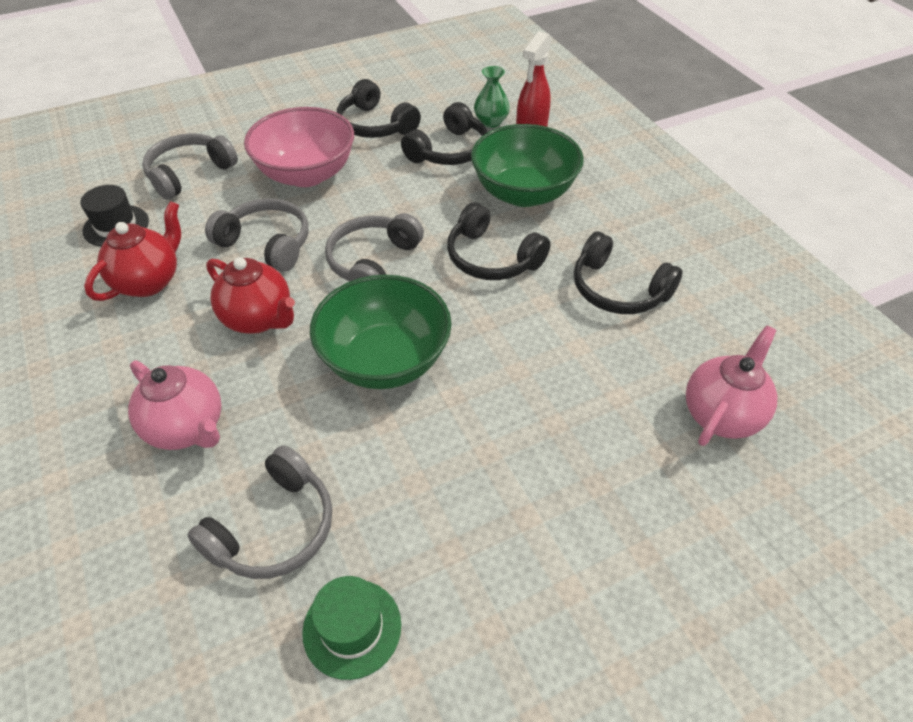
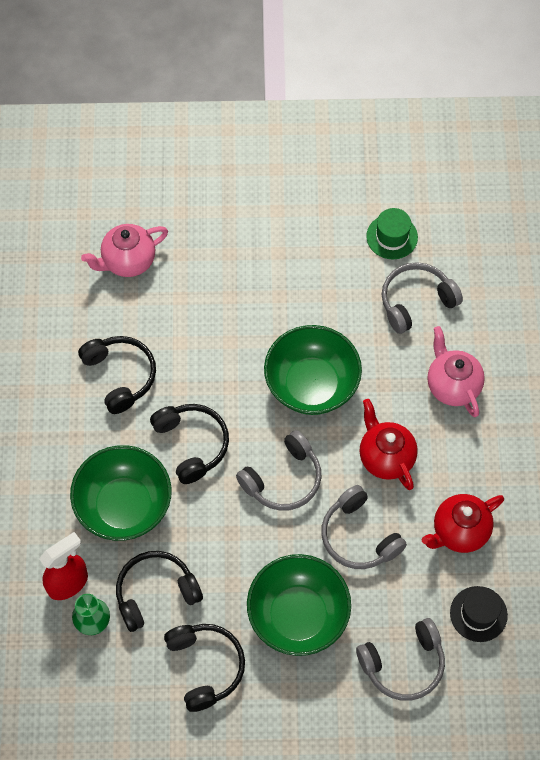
camera: 155 degrees left, 15 degrees up
pink bowl [244,107,354,187] -> green bowl [247,554,351,656]

